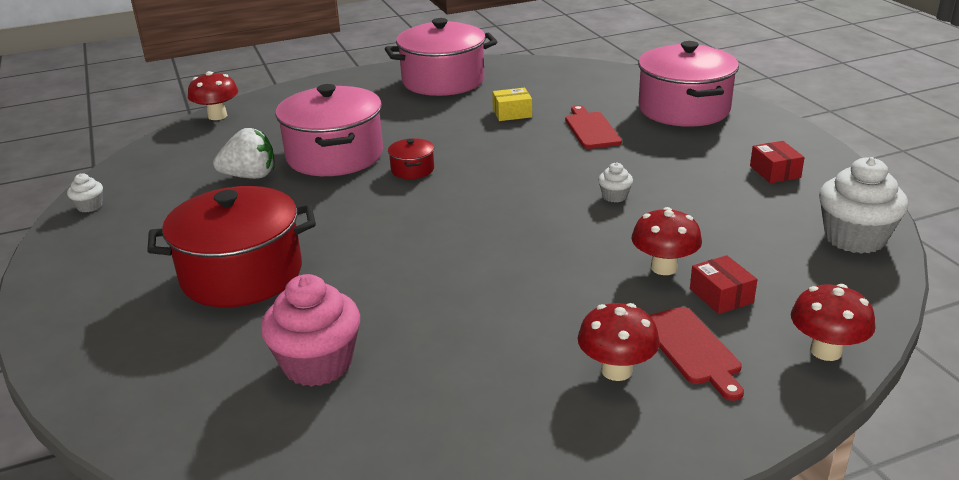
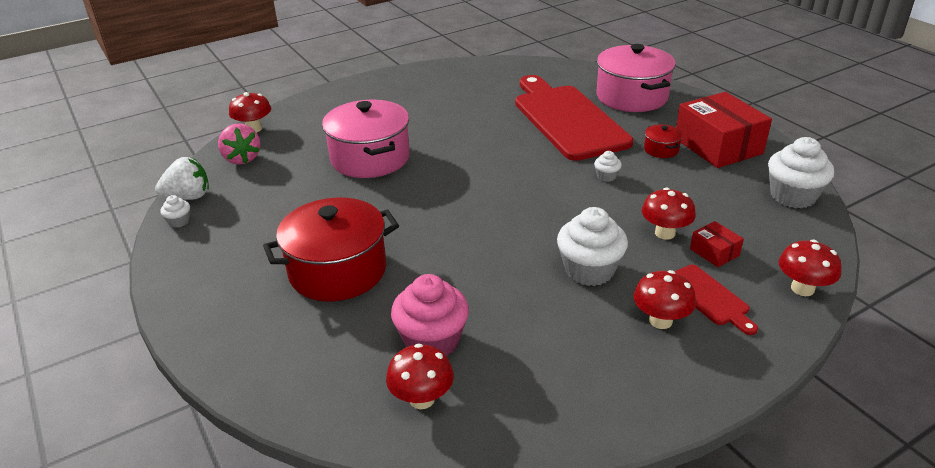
camera: 10 degrees left, 5 degrees up
white strawberry [213,128,275,179] -> white strawberry moved to [155,157,209,200]
pink pot [385,18,497,96] -> none
red pot [388,138,434,179] -> red pot moved to [644,124,683,158]
yellow box [492,88,532,121] -> none
red cutting board [565,105,622,149] -> red cutting board [515,75,633,161], size x2.27
red box [750,141,805,183] -> red box [676,92,772,168], size x2.20
none -> pink strawberry [218,123,261,164]
none -> red mushroom [386,343,454,409]
none -> white cupcake [557,207,628,286]

